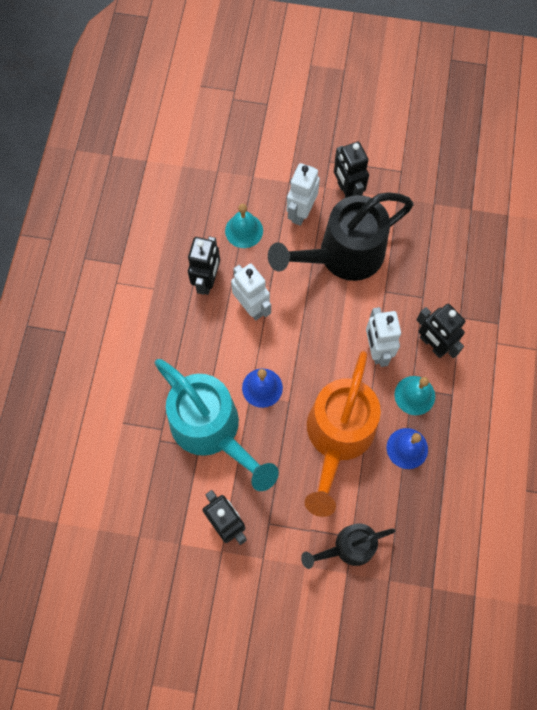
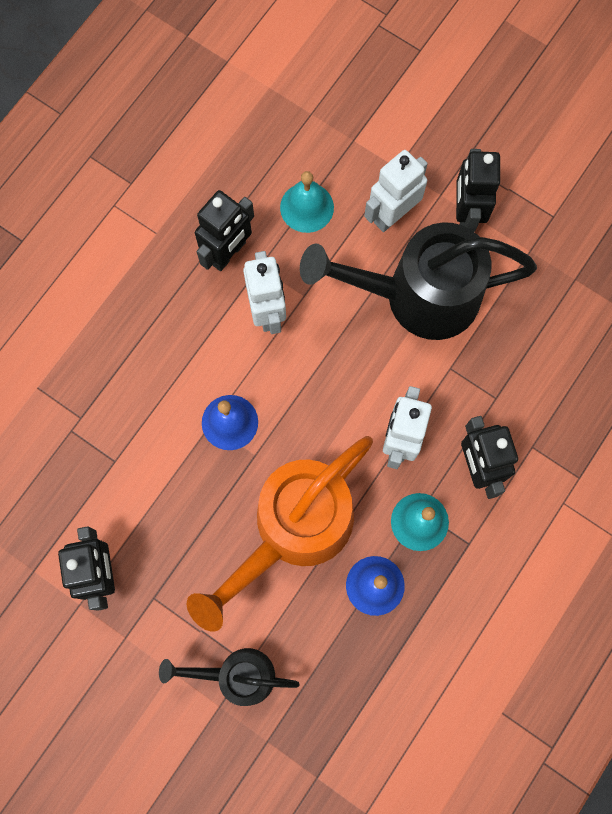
camera: 25 degrees right, 5 degrees up
turquoise watering can [155,359,279,491] -> none

